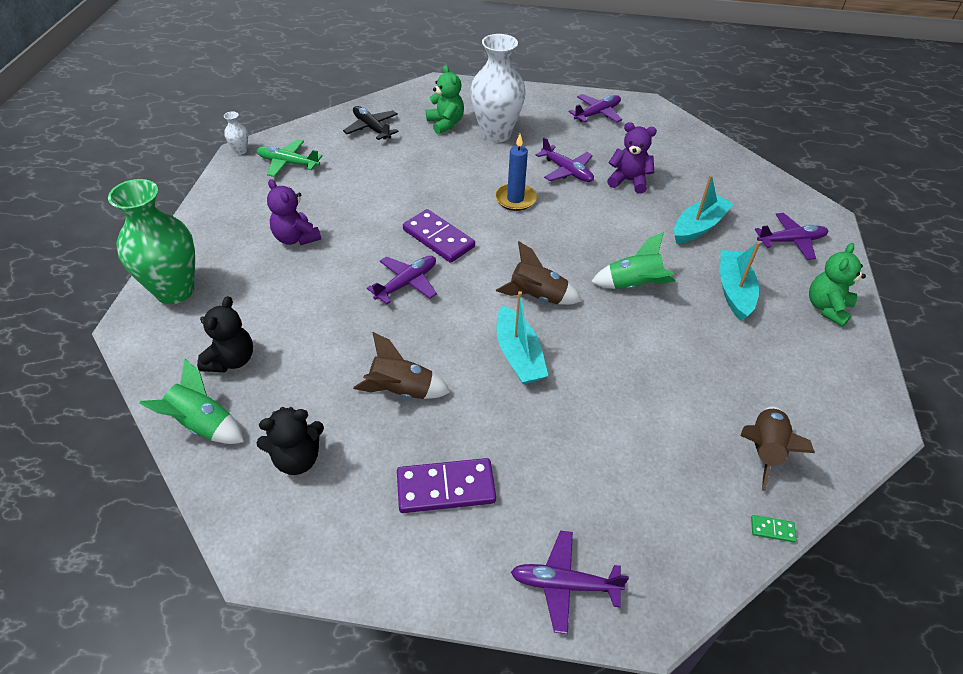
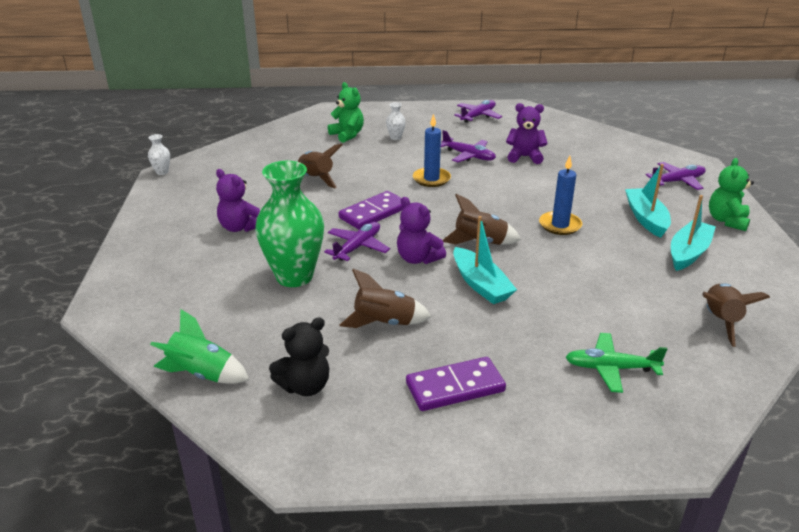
camera: 10 degrees left, 15 degrees down
green vase [108,179,195,304] -> green vase moved to [255,161,324,287]
black teddy bear [197,296,253,372] -> none
green plane [257,139,323,177] -> green plane moved to [566,333,667,393]
black plane [343,106,399,140] -> none
purple domino [403,209,475,263] -> purple domino turned 75 degrees counterclockwise [339,191,404,229]
white vase [470,34,526,143] -> white vase [386,102,406,140], size x0.41
purple plane [511,531,629,634] -> none
green rocket [591,232,675,289] -> blue candle [539,156,582,235]
turquoise boat [674,175,734,244] -> turquoise boat moved to [671,195,716,271]
green domino [751,515,796,543] -> none
none -> brown rocket [297,144,342,188]
none -> purple teddy bear [397,197,446,264]

